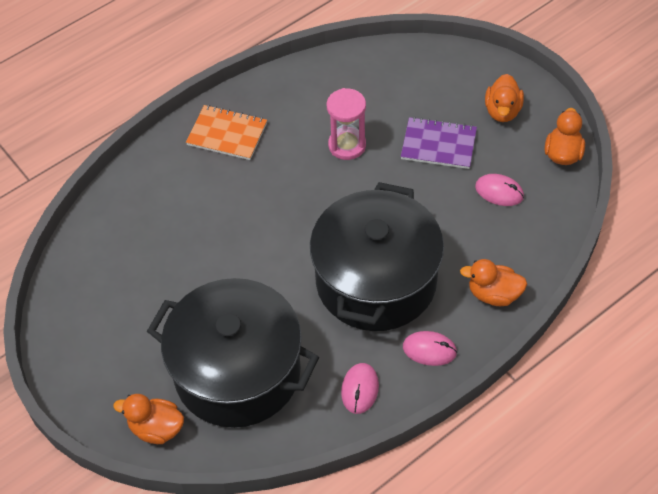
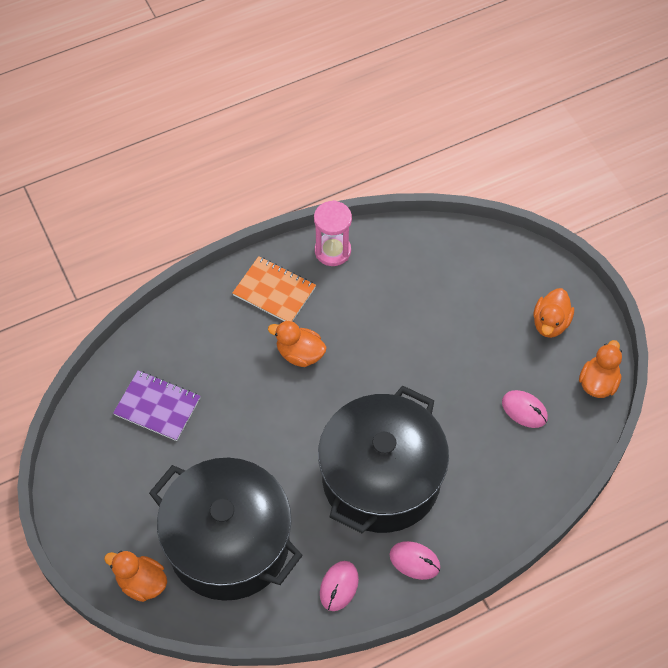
camera: 10 degrees right, 5 degrees up
pink hourglass [327,88,366,160] -> pink hourglass moved to [314,200,352,266]
purple notebook [401,117,477,169] -> purple notebook moved to [113,370,200,441]
orange duck [460,259,527,306] -> orange duck moved to [268,321,327,367]

